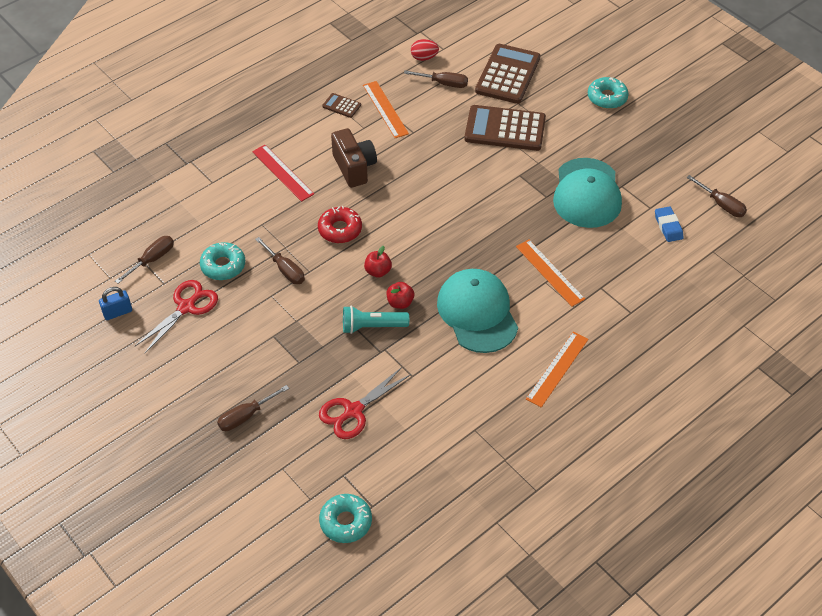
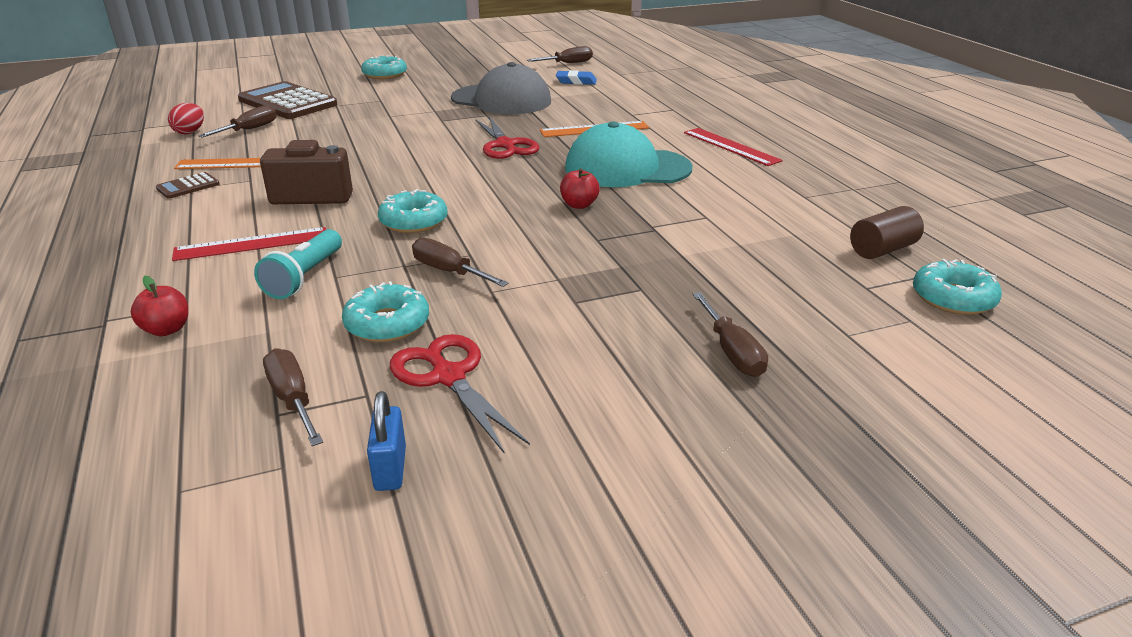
camera: 70 degrees left, 20 degrees down
brown screwdriver [255,237,305,284] -> brown screwdriver turned 120 degrees counterclockwise [412,237,509,287]
red donut [318,206,362,243] -> turquoise donut [378,189,447,233]
red scissors [319,367,411,439] -> red scissors moved to [475,117,539,159]
turquoise flashlight [343,306,409,334] -> turquoise flashlight moved to [254,229,342,299]
red apple [364,246,392,277] -> red apple moved to [131,276,188,336]
brown calculator [465,105,546,151] -> none
orange ruler [526,332,588,407] -> red ruler [684,128,783,166]
turquoise cap [553,158,622,228] -> grey cap [451,62,551,114]
none -> brown cylinder [850,206,924,259]

